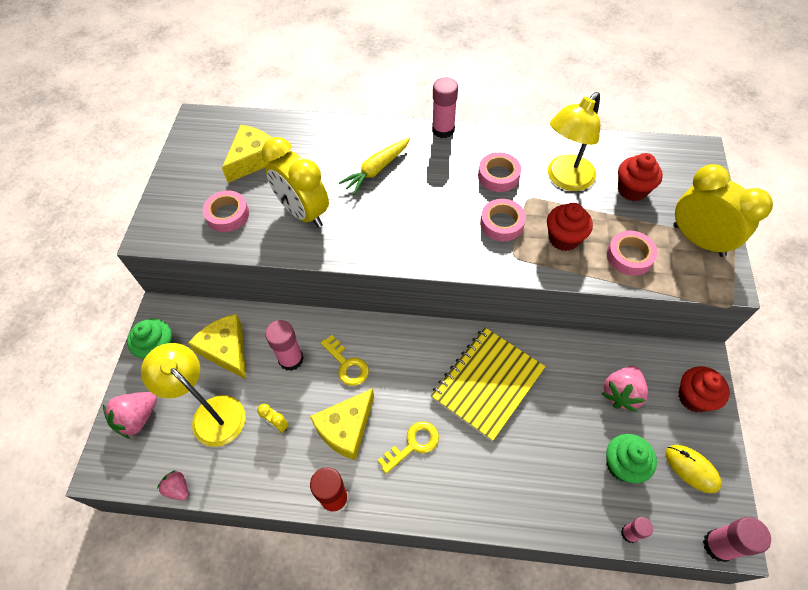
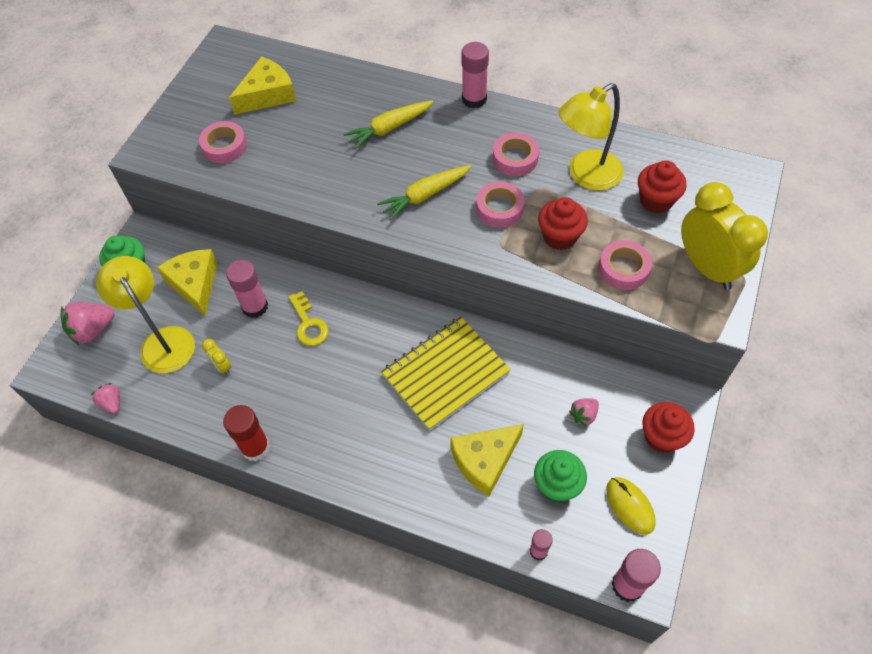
camera: 15 degrees right, 0 degrees up
yellow clock [262,137,329,228] -> none
yellow cheese [310,388,374,460] -> yellow cheese moved to [450,424,524,496]
yellow key [377,421,439,474] -> none
pink strawberry [602,366,648,412] -> pink strawberry [569,398,599,427], size x0.59
none -> yellow carrot [377,165,471,221]

